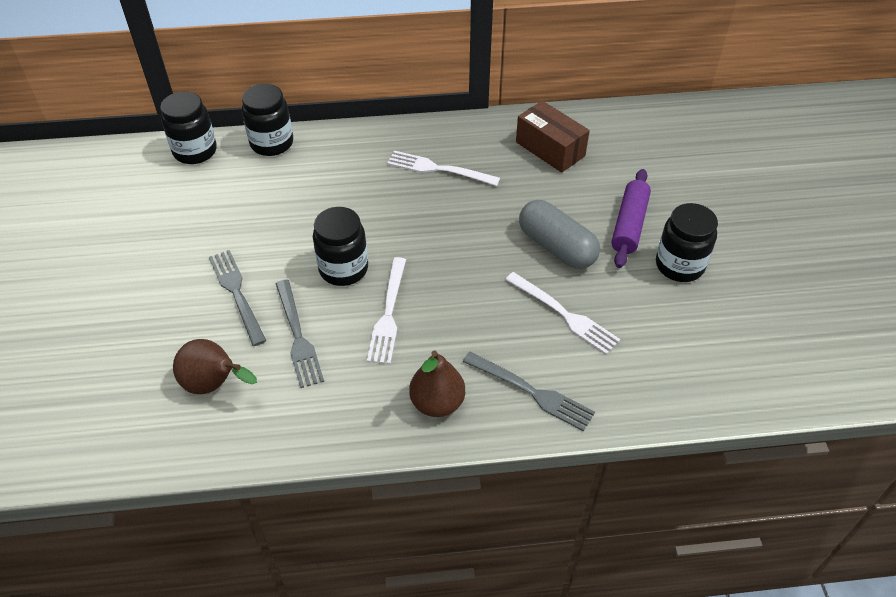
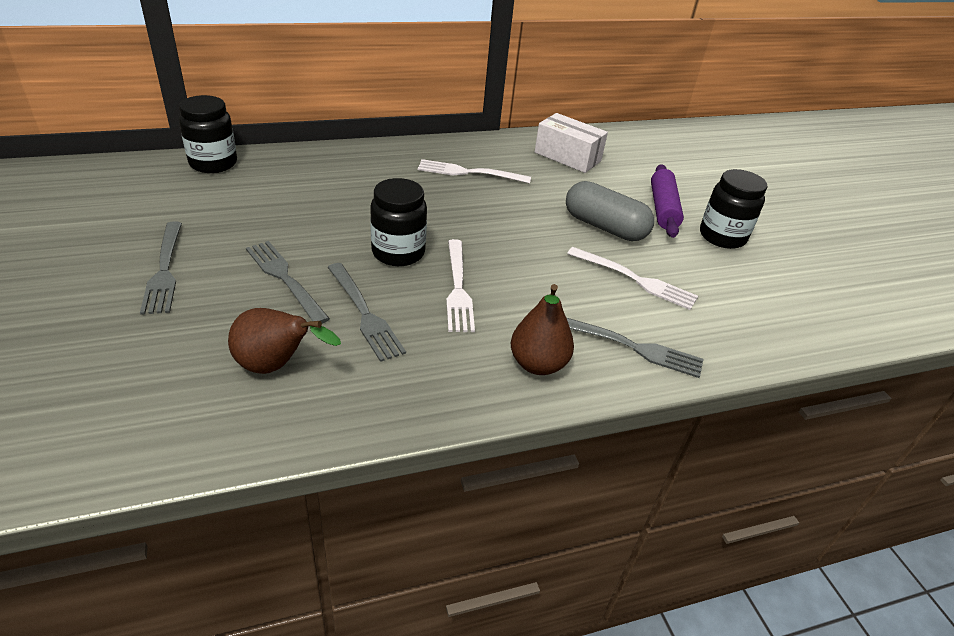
camera: 15 degrees left, 10 degrees down
black jar [242,84,293,156] -> none
brown box [516,101,590,173] -> white box [535,113,608,173]
none -> grey fork [140,221,182,315]

